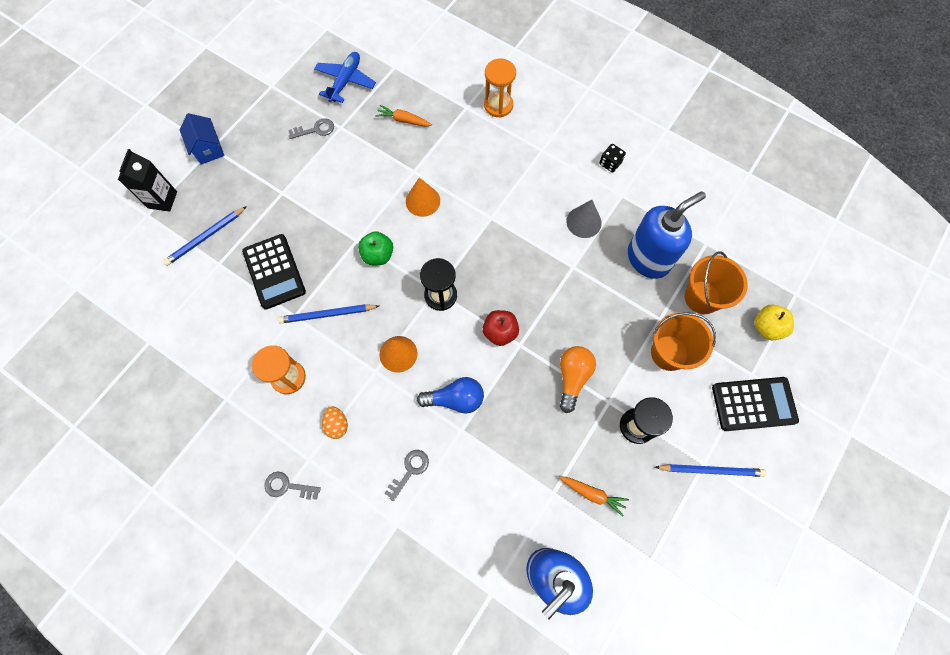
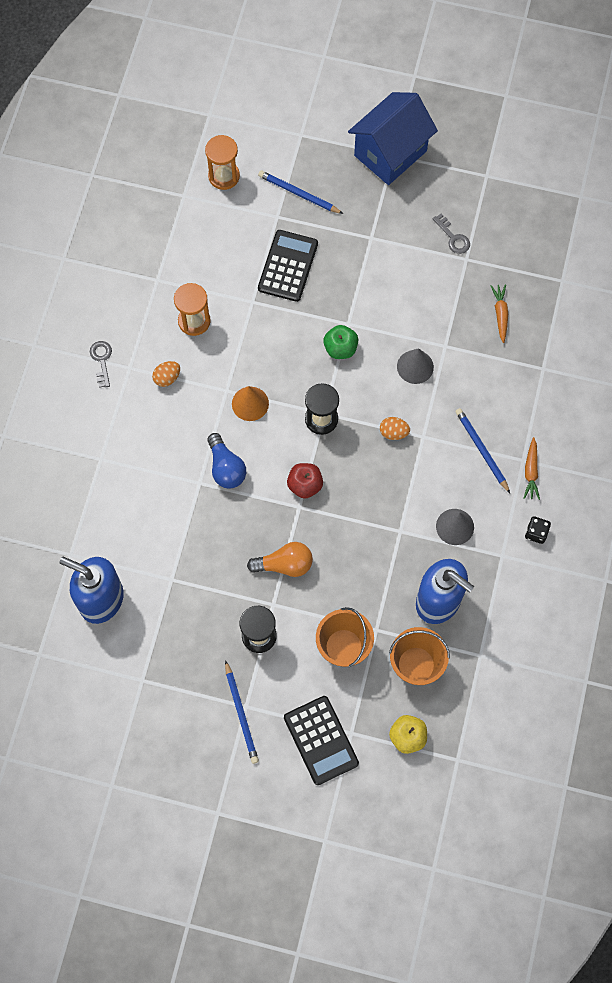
camera: 70 degrees right, 0 degrees up
black carton [118,149,177,212] -> none
blue house [179,113,225,165] -> blue house [348,92,438,185], size x1.90
black calculator [242,234,306,309] -> black calculator turned 150 degrees clockwise [258,230,318,302]
blue pencil [278,304,379,324] -> blue pencil moved to [455,408,510,493]
blue plane [314,52,376,103] -> none
grey key [384,450,429,501] -> none
orange cone [406,177,440,217] -> grey cone [397,348,434,384]
orange hourglass [484,58,516,118] -> orange hourglass moved to [205,135,240,190]
orange carrot [559,476,629,516] -> orange carrot moved to [523,437,540,500]
none -> orange egg [380,417,410,440]

